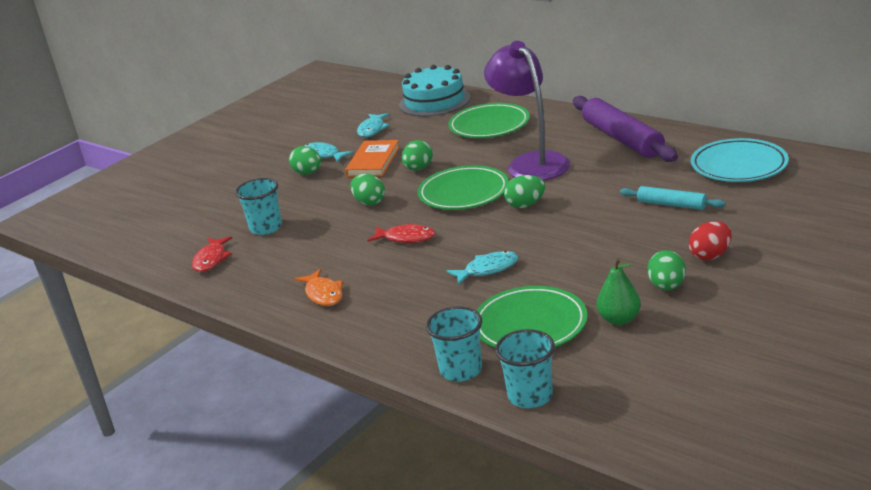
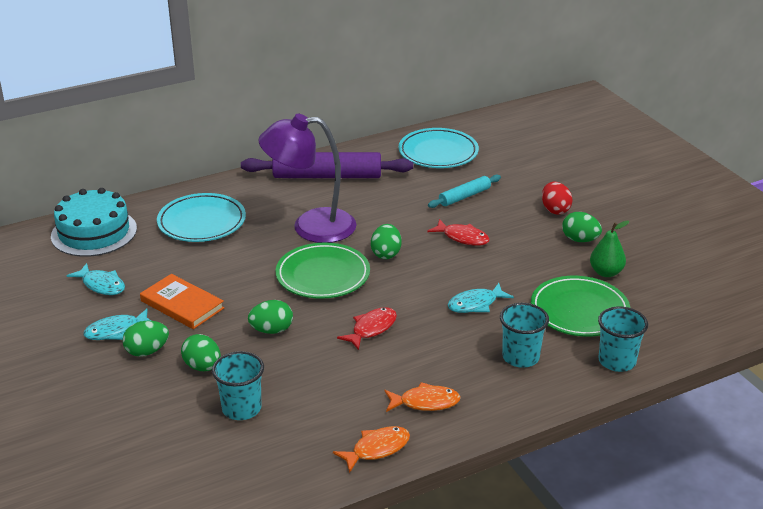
camera: 70 degrees left, 5 degrees up
red fish [192,236,232,272] -> red fish moved to [427,219,490,246]
green egg [402,140,433,170] -> green egg moved to [181,334,221,371]
turquoise fish [446,251,519,285] -> turquoise fish turned 120 degrees counterclockwise [448,283,514,313]
green plate [448,103,530,138] -> turquoise plate [157,193,246,242]
turquoise cup [495,329,555,408] -> turquoise cup moved to [500,303,549,368]
none -> orange fish [333,426,410,473]

